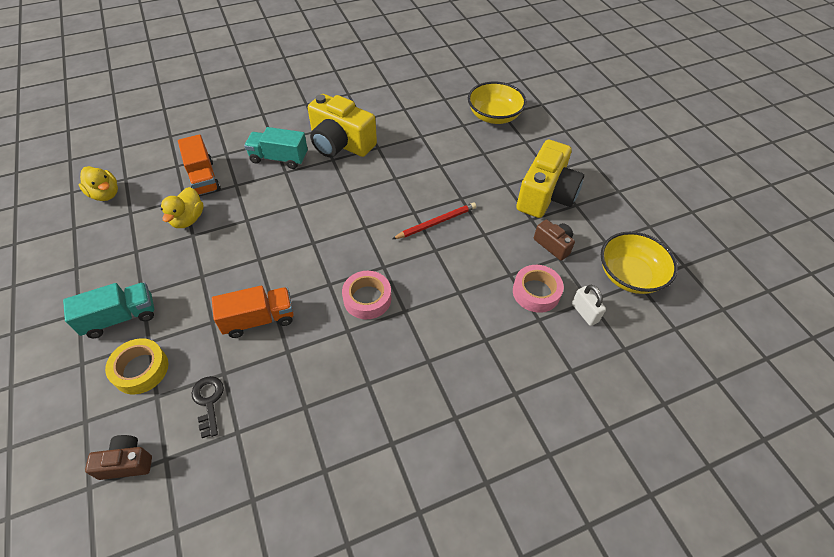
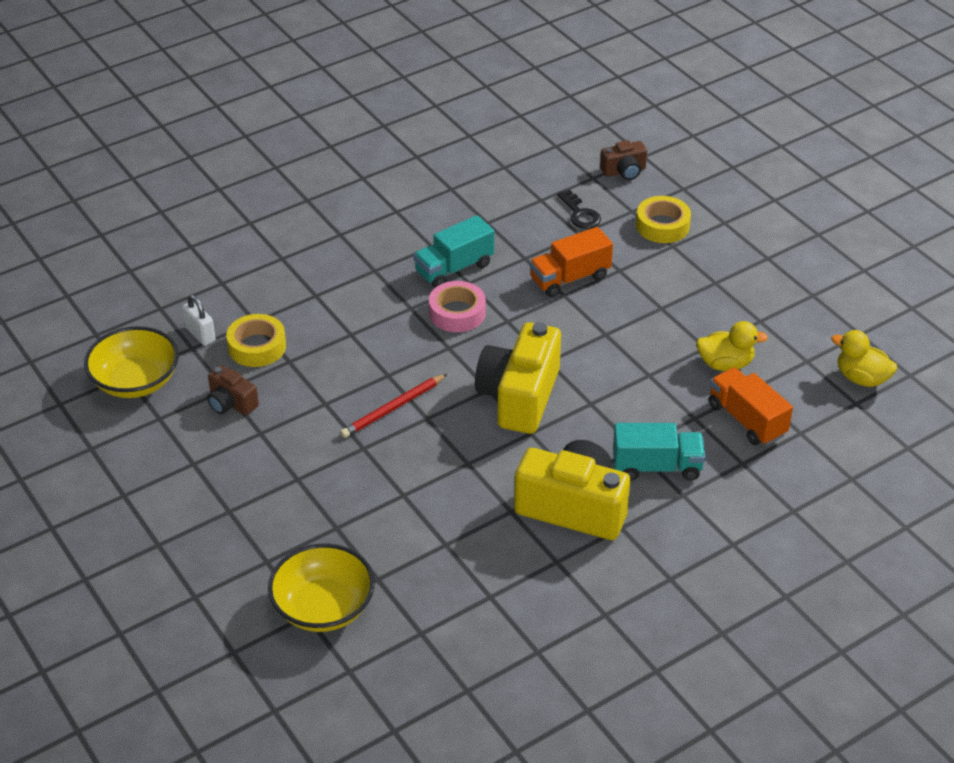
camera: 170 degrees right, 10 degrees down
turquoise truck [63,282,154,338] -> turquoise truck moved to [413,215,494,288]
yellow duck [161,187,204,228] -> yellow duck turned 90 degrees clockwise [696,321,768,371]
pink tape [513,265,564,313] -> yellow tape [226,314,286,367]
yellow camera [516,140,584,218] -> yellow camera moved to [475,322,561,434]

